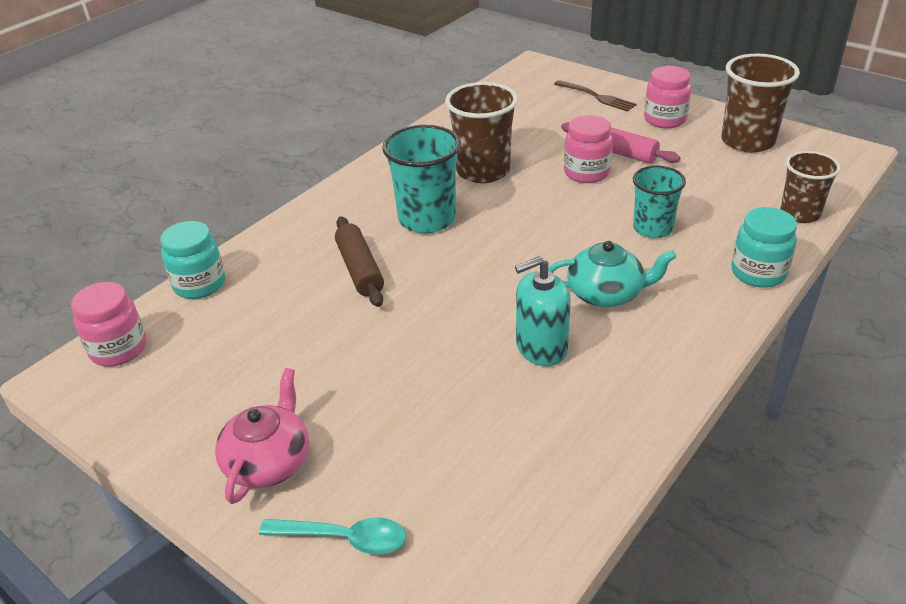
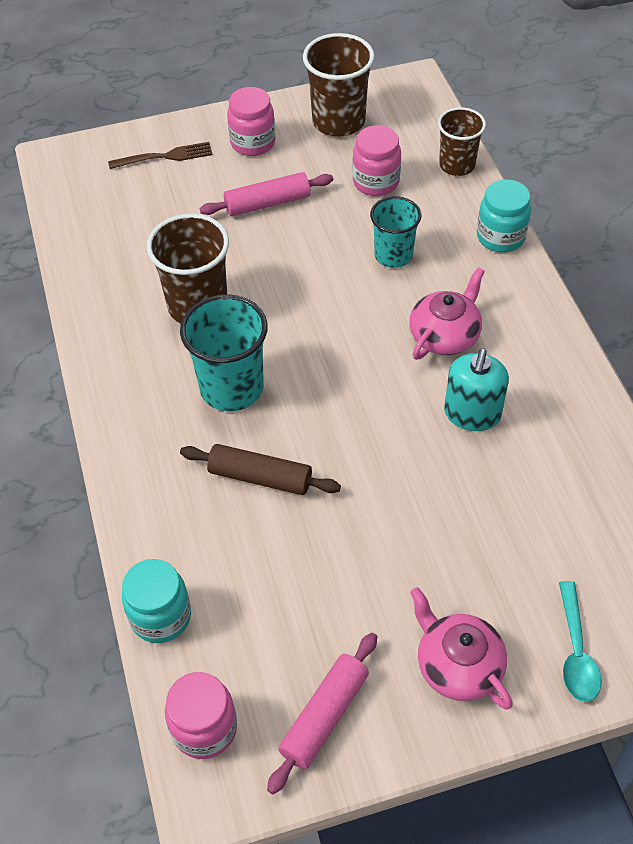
camera: 55 degrees left, 15 degrees up
turquoise spoon [259,517,406,555] -> turquoise spoon turned 135 degrees clockwise [559,581,601,702]
turquoise teapot [548,241,676,307] -> pink teapot [409,267,485,360]
pink jar [564,115,613,183] -> pink jar moved to [352,125,401,196]
none -> pink rolling pin [267,633,377,794]

